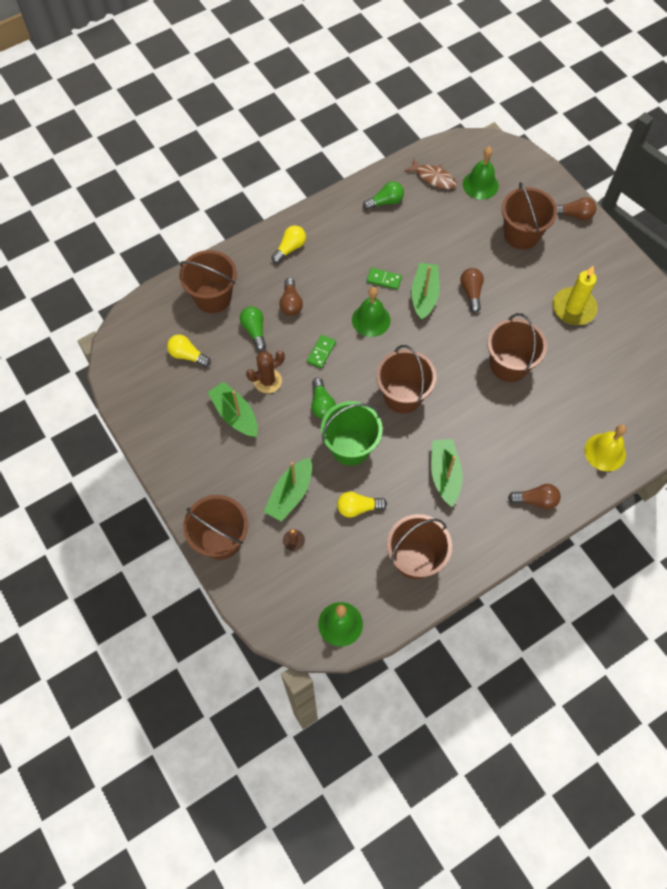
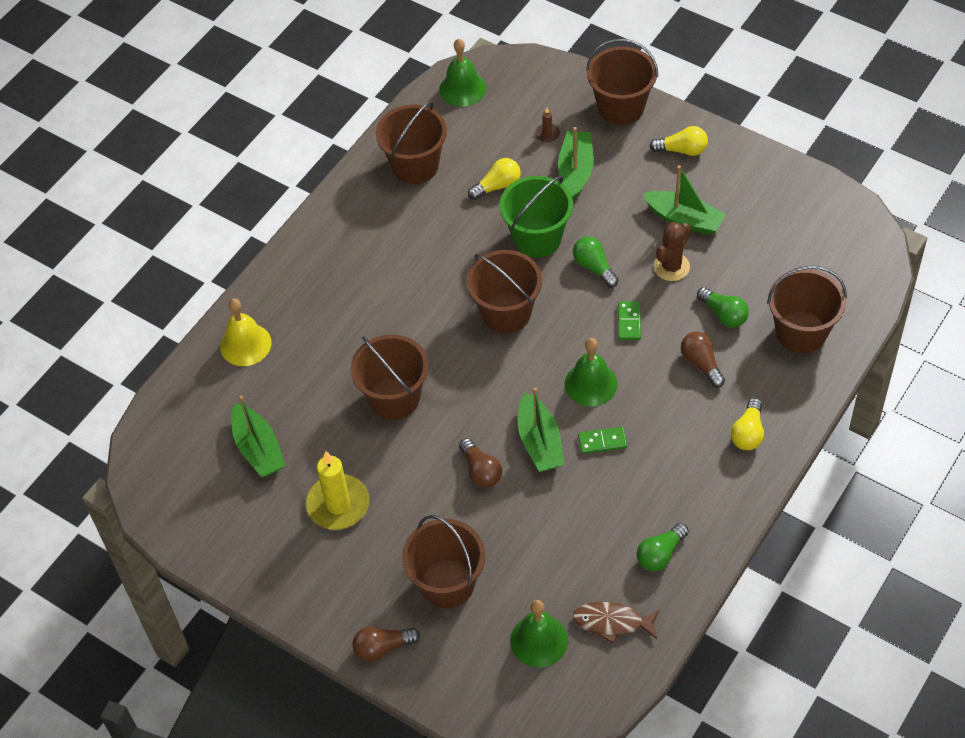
camera: 160 degrees right, 10 degrees down
yellow light bulb [167,335,211,367] -> yellow light bulb moved to [649,126,708,156]
green boat [431,439,462,507] -> green boat moved to [231,396,286,477]
brown light bulb [508,484,561,509] -> none

